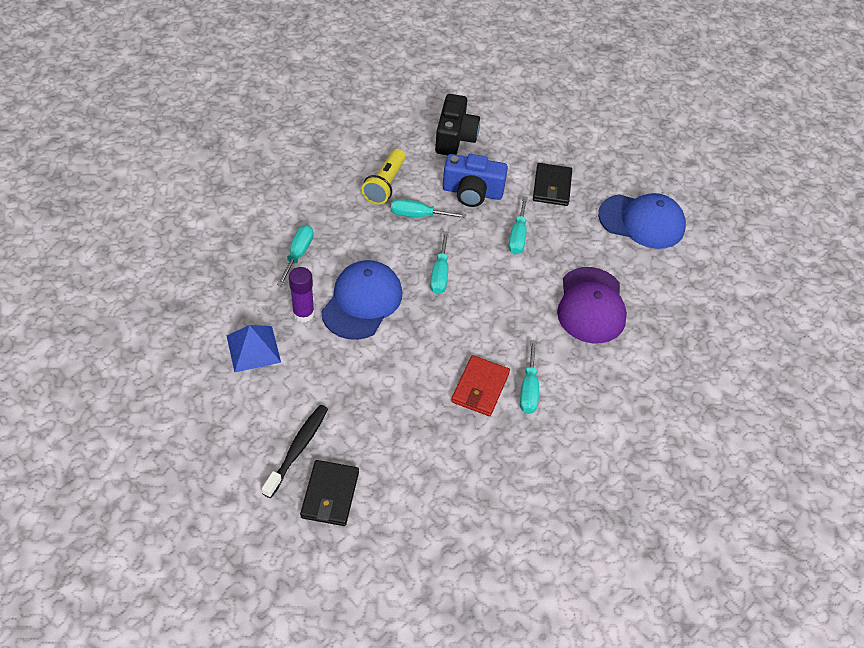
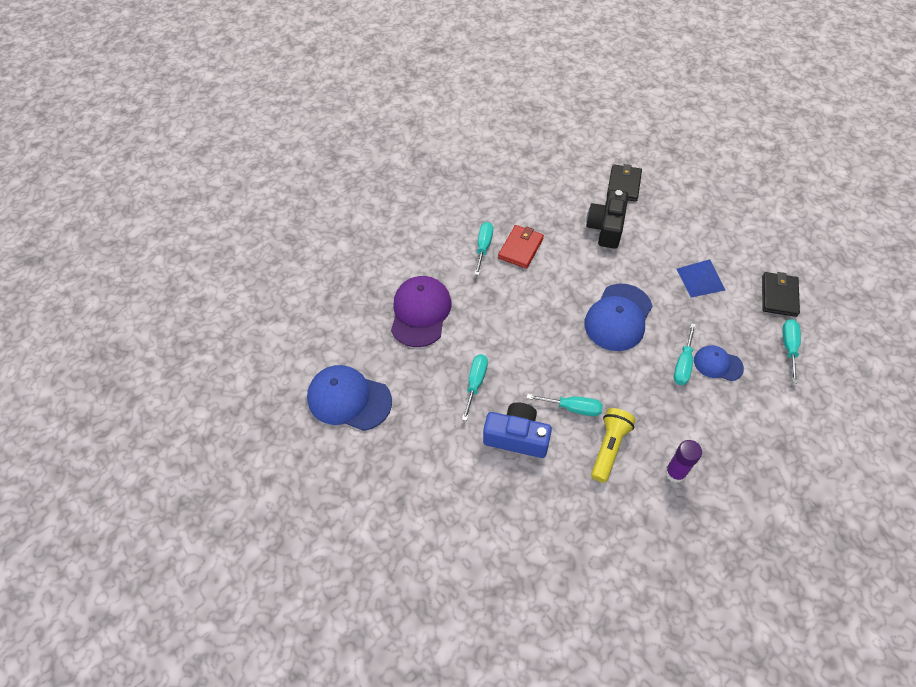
camera: 170 degrees left, 5 degrees up
black toothbrush [262,405,328,498] -> none
purple glue stick [289,267,314,323] -> purple glue stick moved to [665,440,702,483]
turquoise screwdriver [430,231,449,294] -> turquoise screwdriver moved to [782,319,801,384]
black camera [435,94,480,155] -> black camera moved to [586,190,628,249]
black wallet [533,163,572,206] -> black wallet moved to [762,272,800,317]
none -> blue cap [694,345,744,381]

